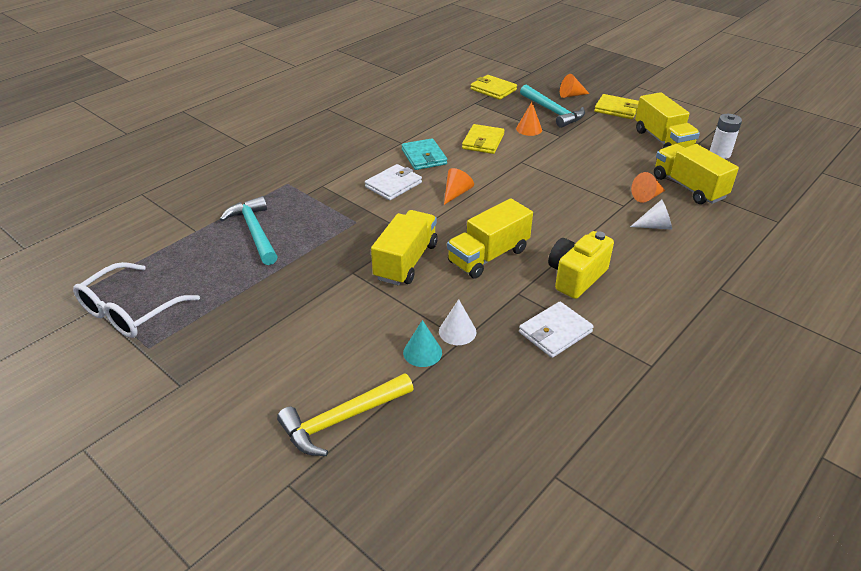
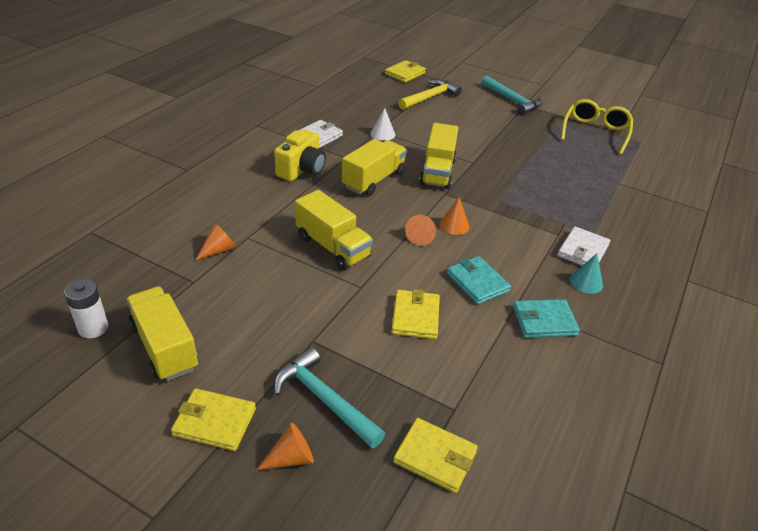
camera: 165 degrees right, 0 degrees up
white glasses [73,262,200,338] -> yellow glasses [561,99,633,154]
turquoise hammer [220,196,278,265] -> turquoise hammer moved to [481,76,542,115]
white wallet [365,164,422,200] -> white wallet moved to [557,227,610,266]
turquoise cone [403,320,442,367] -> turquoise cone moved to [570,254,603,294]
orange cone [516,102,542,136] -> orange cone moved to [439,197,469,235]
white cone [630,199,672,230] -> none
yellow truck [654,144,739,204] -> yellow truck moved to [295,190,373,270]
none -> yellow wallet [385,60,426,83]
none -> turquoise wallet [513,299,580,338]

